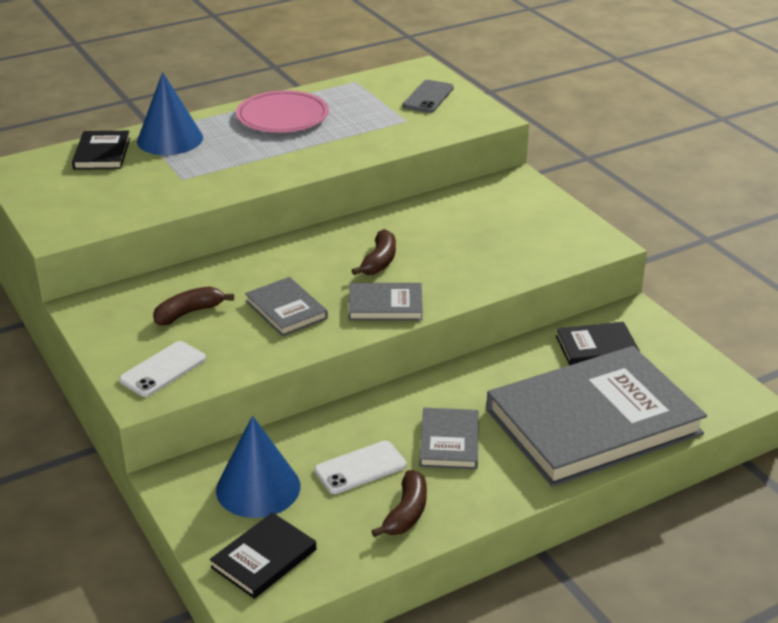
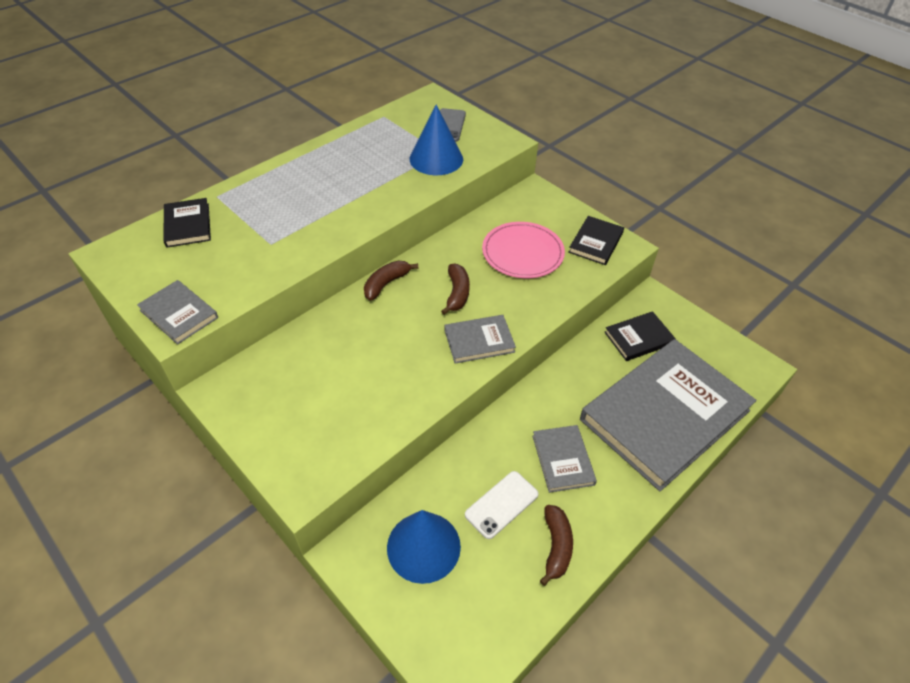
camera: 15 degrees left, 15 degrees up
white phone [119,341,206,397] -> none
blue cone [137,72,203,155] -> blue cone moved to [410,105,463,175]
brown banana [153,287,234,325] -> brown banana moved to [364,260,418,301]
black book [210,512,316,599] -> black book moved to [568,216,624,265]
pink plate [236,90,329,133] -> pink plate moved to [482,222,565,278]
grey book [245,277,328,336] -> grey book moved to [137,280,218,345]

